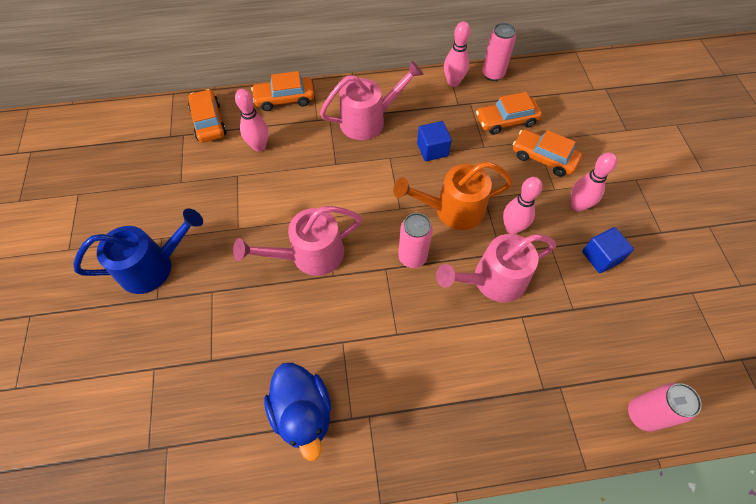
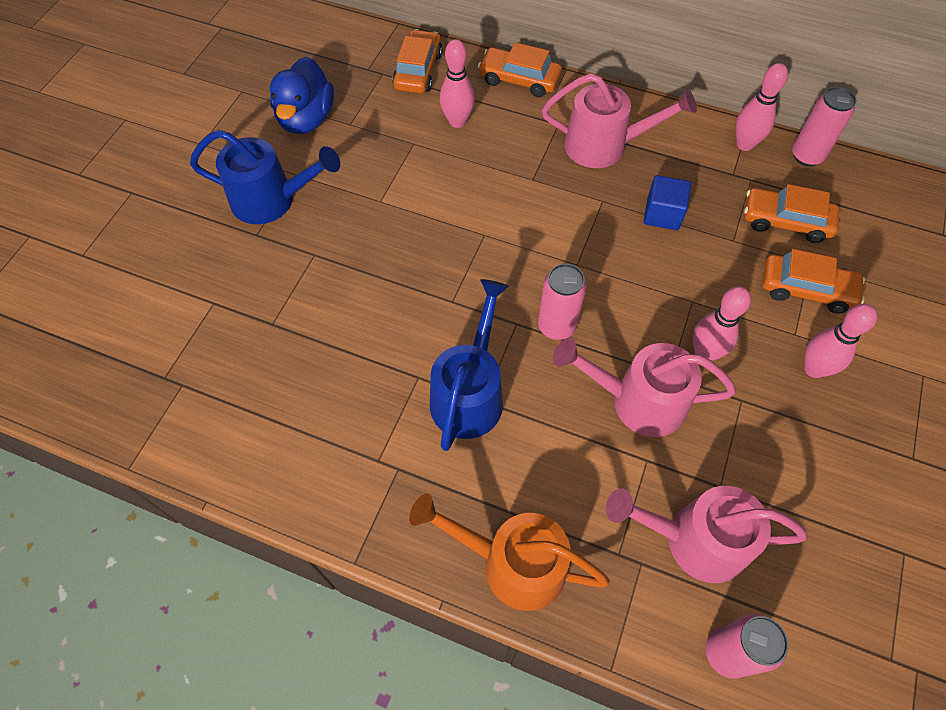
camera: 30 degrees right, 0 degrees up
pink watering can [233,206,362,276] -> pink watering can moved to [606,486,807,583]
blue duck [264,363,331,461] -> blue duck moved to [270,57,334,134]
orange watering can [393,161,513,230] -> orange watering can moved to [409,493,610,611]
orange car [513,129,582,177] -> orange car turned 135 degrees clockwise [763,249,865,314]
blue cube [582,227,634,273] -> none
none -> blue watering can [430,279,509,451]

